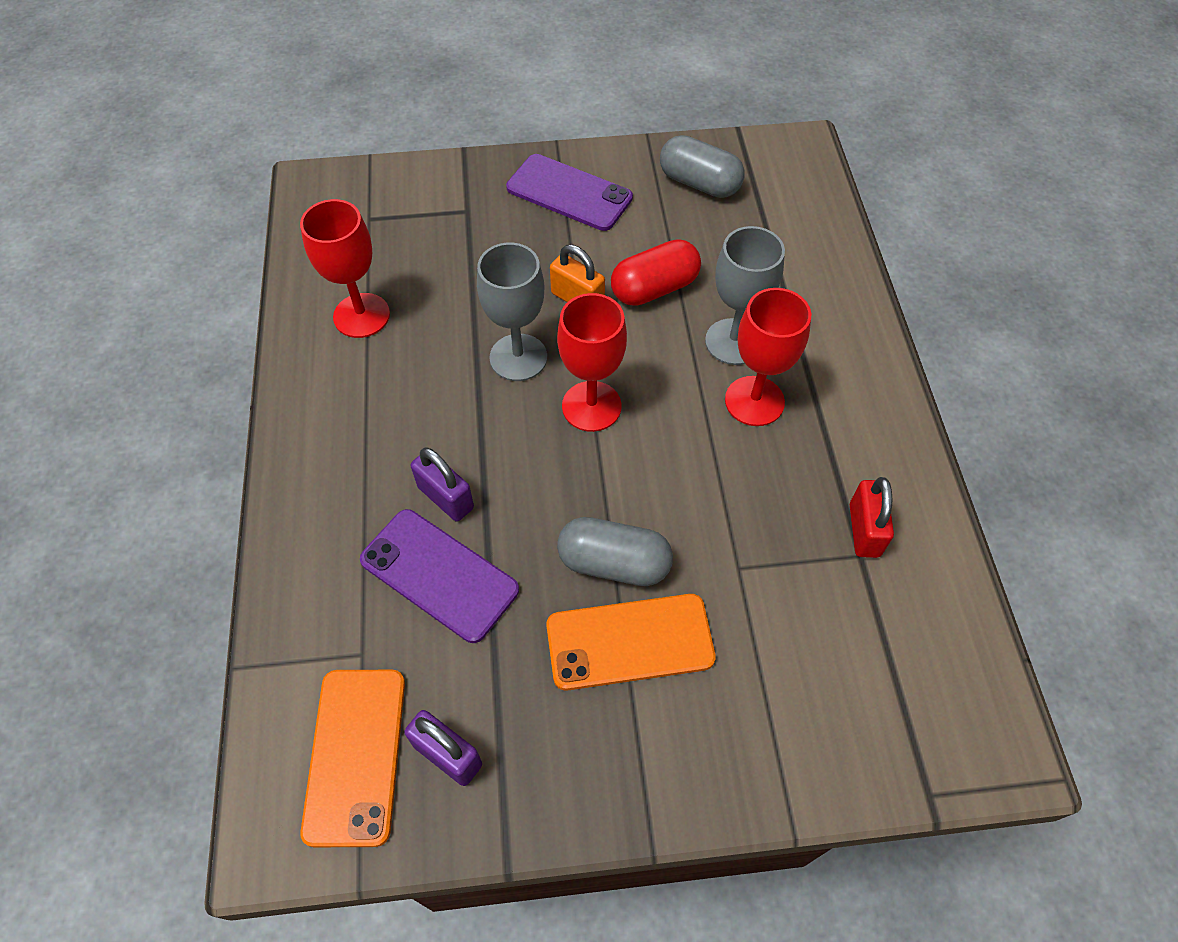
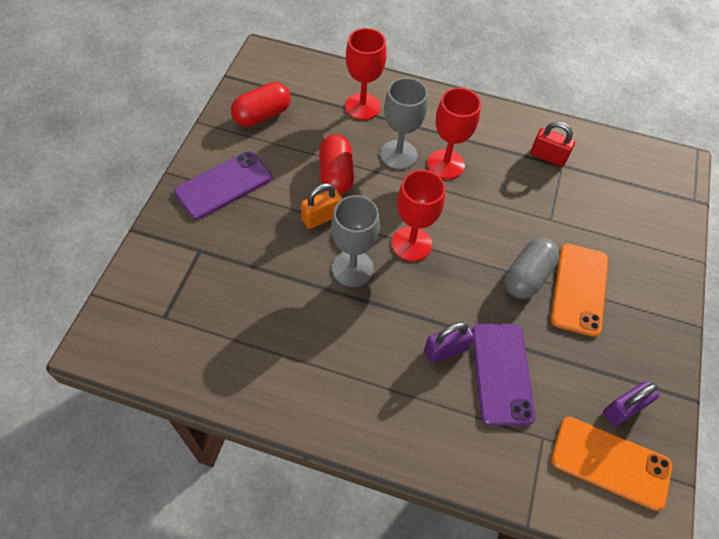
camera: 70 degrees left, 0 degrees up
red goblet [300,199,390,338] -> red goblet moved to [345,28,387,120]
purple phone [360,509,519,643] -> purple phone turned 60 degrees counterclockwise [472,324,535,426]
grey capsule [660,135,744,198] -> red capsule [231,82,291,127]

